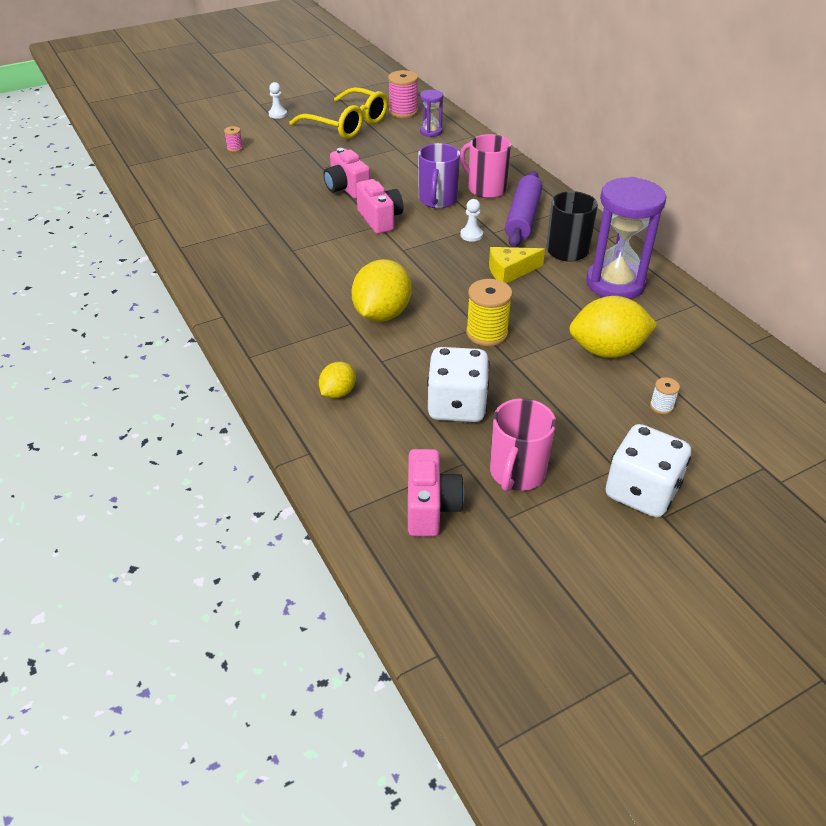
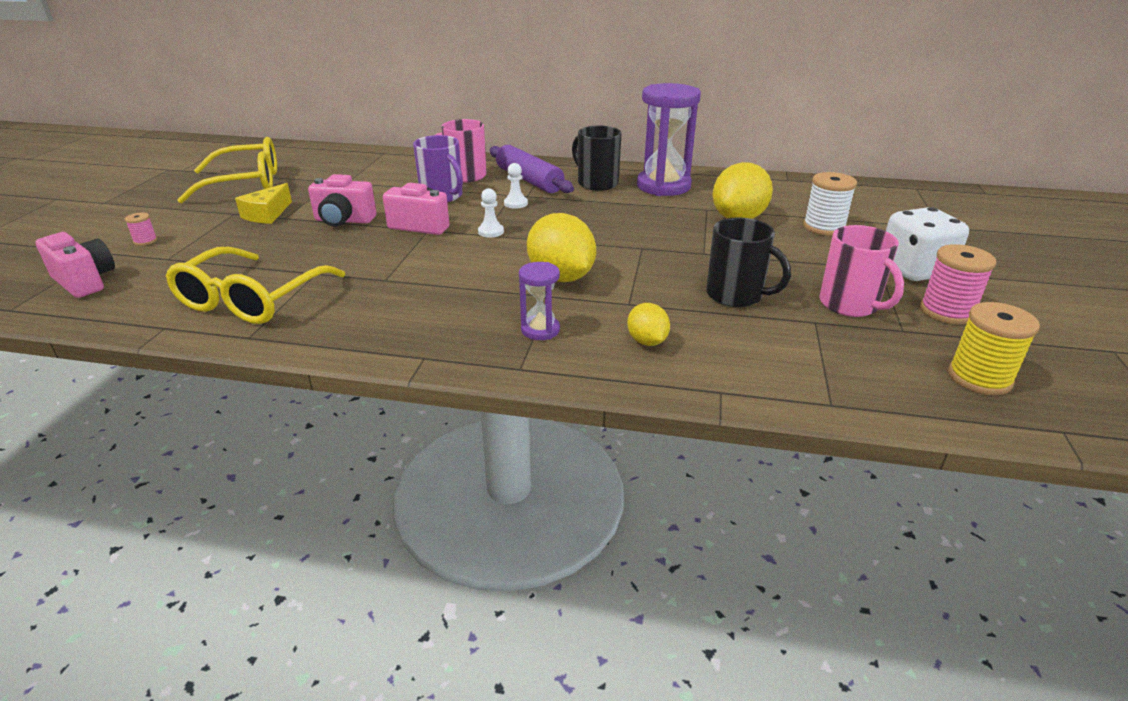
camera: 50 degrees left, 10 degrees down
white pawn [268,82,287,119] -> white pawn moved to [478,188,504,238]
pink spool [388,70,418,118] -> pink spool moved to [920,244,996,324]
pink camera [408,449,464,536] -> pink camera moved to [35,232,115,298]
purple hourglass [420,90,443,137] -> purple hourglass moved to [519,262,560,340]
white dice [427,347,490,422] -> black mug [706,217,791,307]
yellow spool [466,279,512,346] -> yellow spool moved to [948,302,1040,395]
yellow cheese [489,247,545,283] -> yellow cheese moved to [235,183,292,224]
white spool [650,377,680,414] -> white spool [803,172,857,236], size x1.97
none -> yellow glasses [166,247,345,324]

